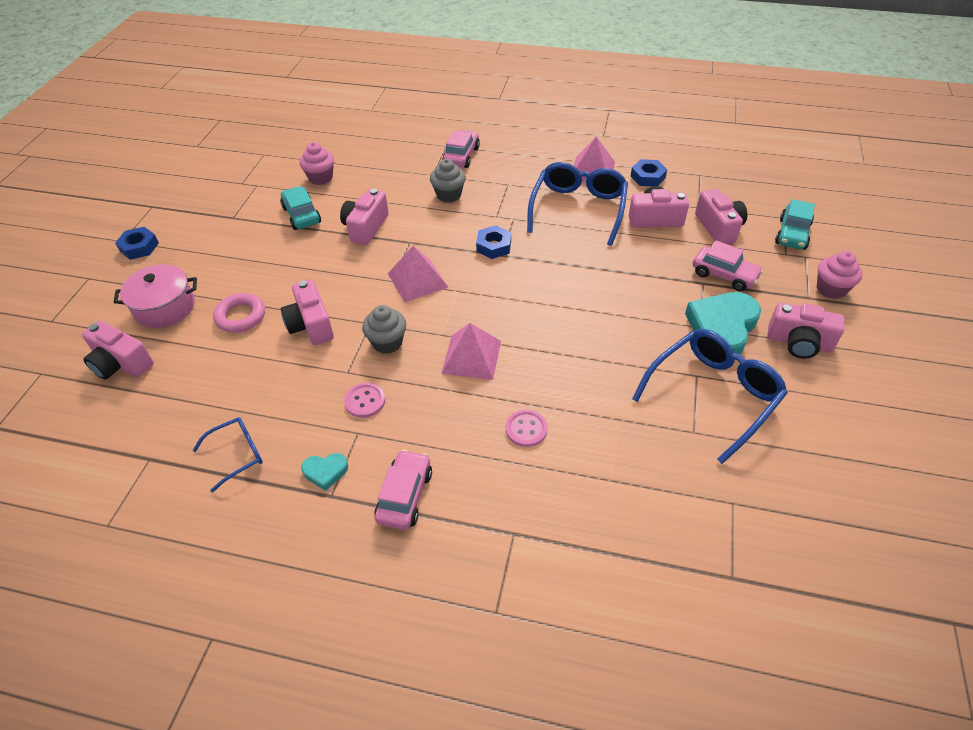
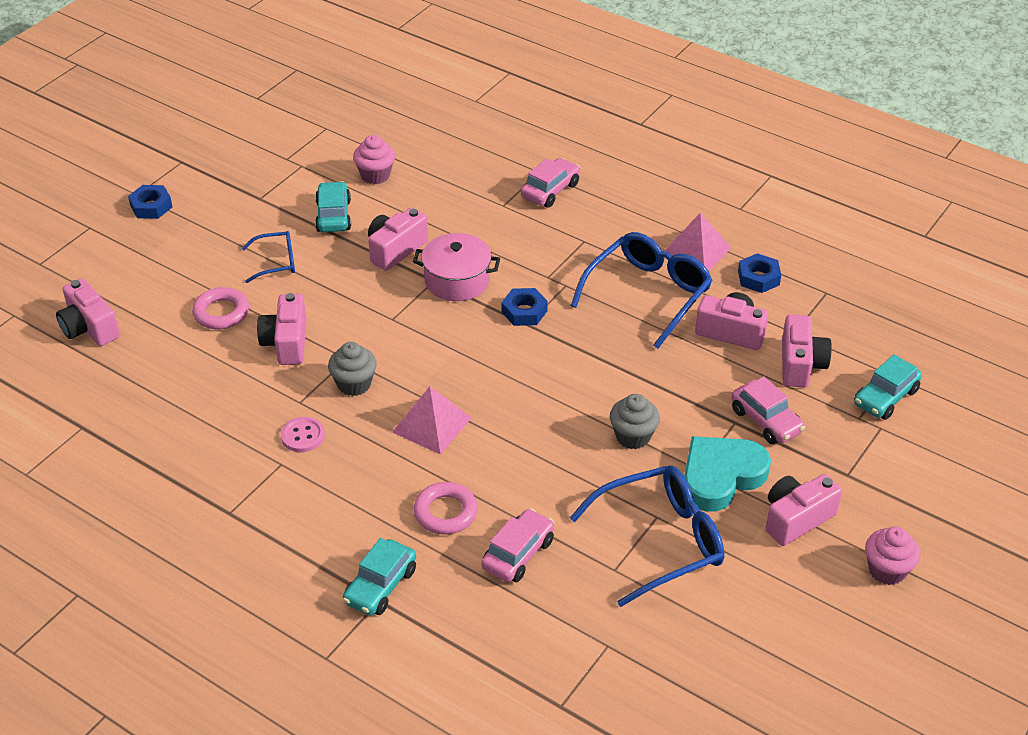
camera: 20 degrees right, 5 degrees down
pink pot [114,264,197,328] -> pink pot moved to [413,233,500,301]
blue glasses [193,417,263,493] -> blue glasses moved to [242,231,295,283]
turquoise heart [301,453,348,491] -> none
pink car [374,449,432,530] -> pink car moved to [481,508,554,582]
pink pyramid [388,246,448,302] -> none
grey cupcake [430,159,466,203] -> grey cupcake moved to [610,394,660,449]
pink button [506,410,548,447] -> pink ring [414,482,478,534]
pink camera [767,302,845,359] -> pink camera turned 105 degrees clockwise [766,474,842,546]
pink cupcake [817,251,863,299] -> pink cupcake moved to [865,527,920,585]
none -> turquoise car [343,538,416,616]

